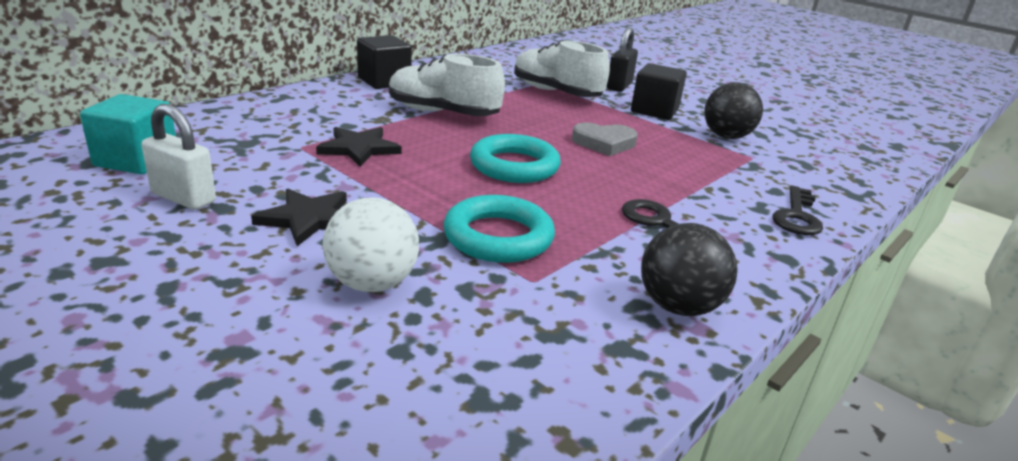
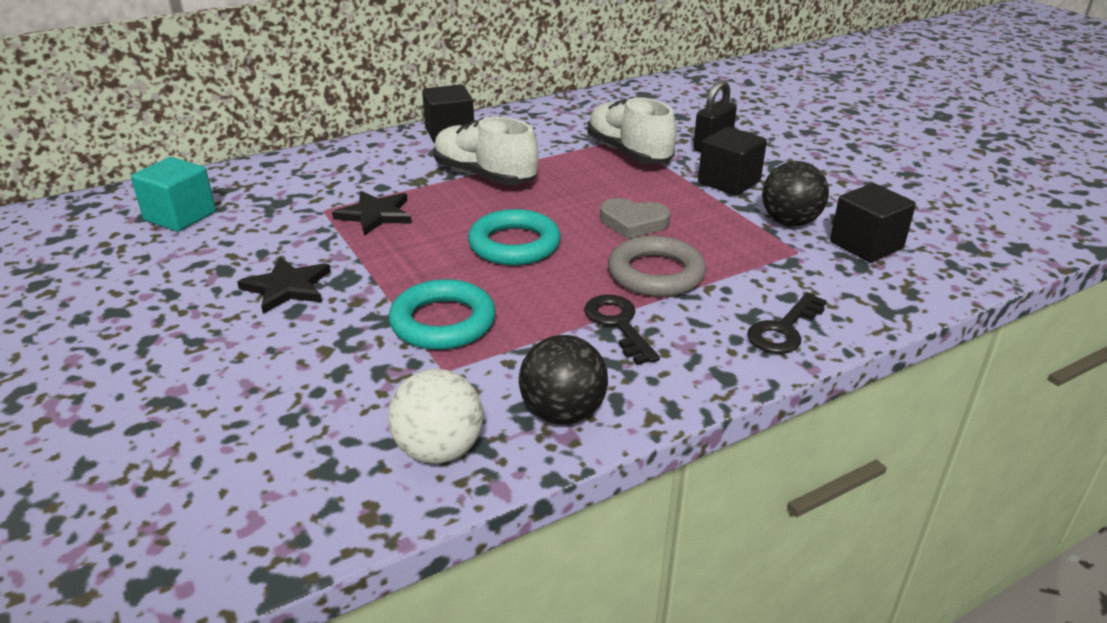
camera: 20 degrees right, 5 degrees up
white padlock [141,104,216,210] -> none
white ball [323,198,419,292] -> white ball moved to [388,369,483,464]
none -> grey ring [608,236,706,297]
none -> black cube [830,183,916,263]

